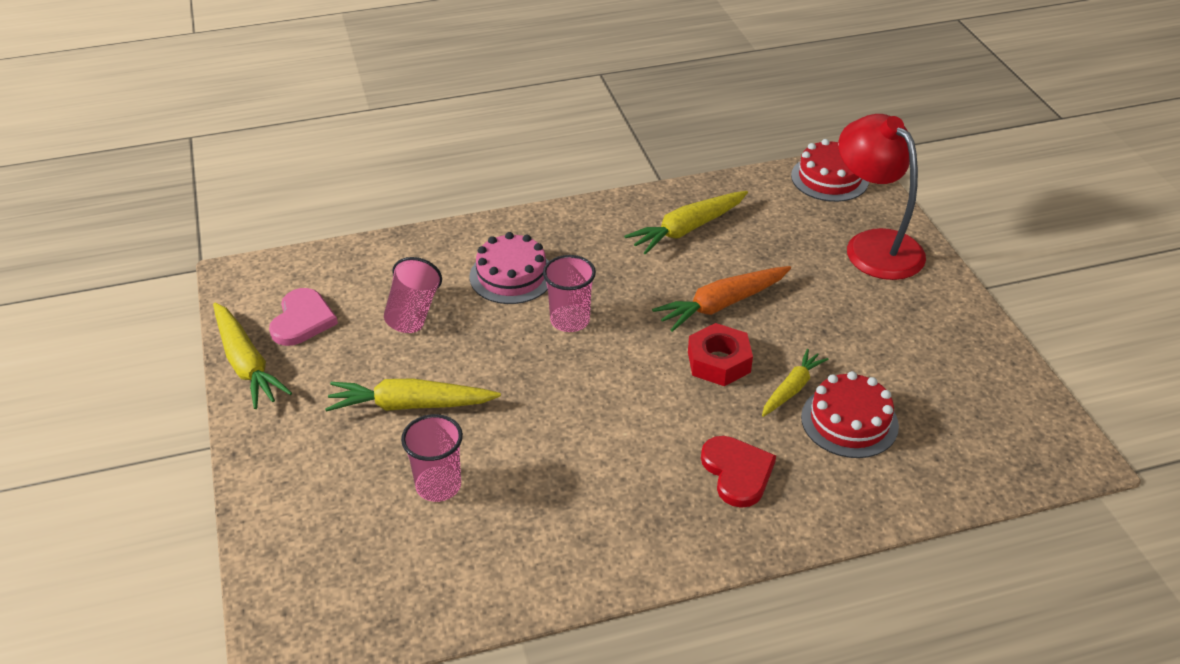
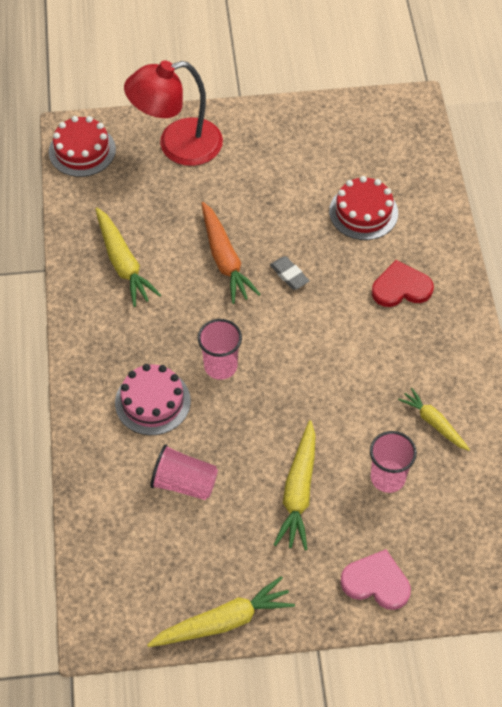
camera: 80 degrees left, 15 degrees up
pink heart [269,288,338,346] -> pink heart moved to [340,549,411,610]
red nut [688,323,753,386] -> grey eraser [270,256,310,290]
yellow carrot [762,349,829,417] -> yellow carrot moved to [398,388,470,451]

